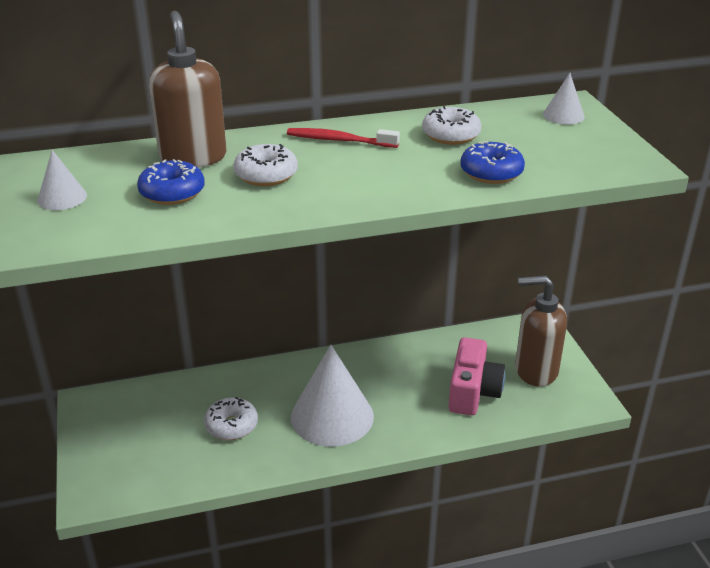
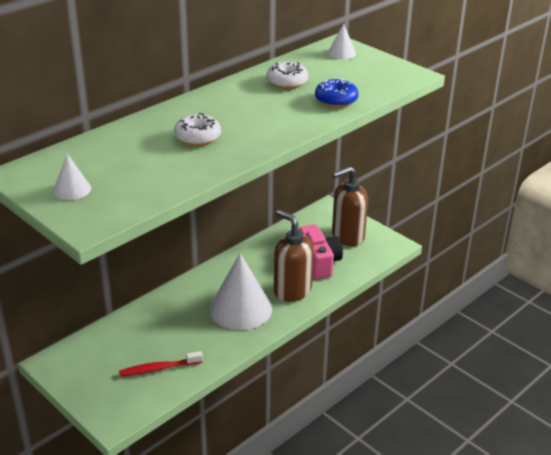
camera: 30 degrees left, 0 degrees up
blue donut [137,159,205,205] -> none
brown soap dispenser [149,11,226,168] -> brown soap dispenser moved to [274,210,314,302]
white donut [204,397,258,440] -> none
red toothbrush [287,128,400,148] -> red toothbrush moved to [119,351,203,377]

